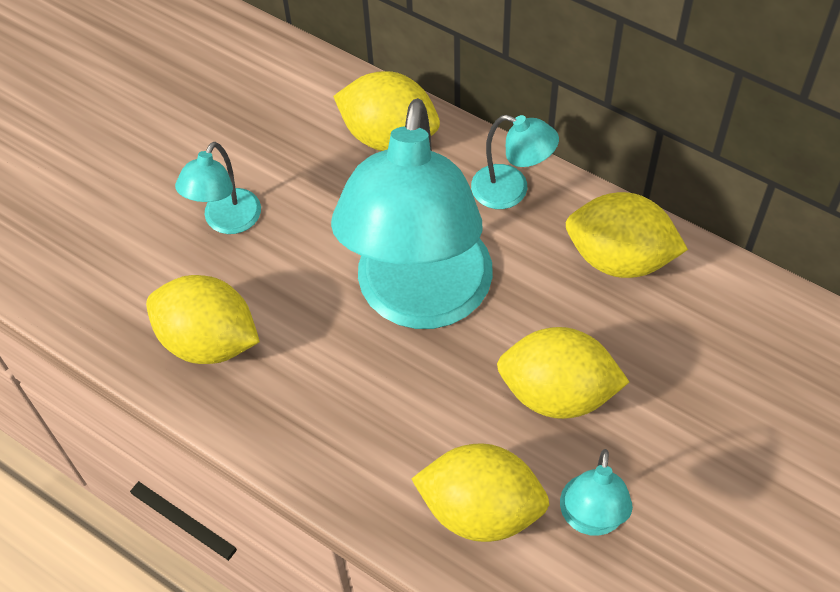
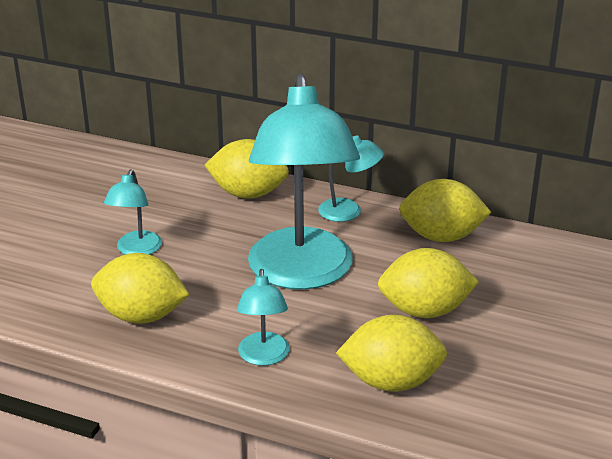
camera: 15 degrees left, 25 degrees down
turquoise lamp [560,449,633,536] -> turquoise lamp moved to [237,269,290,366]

